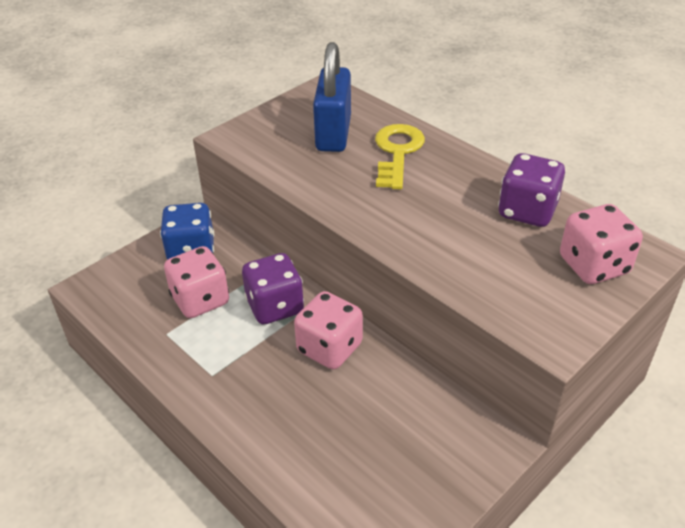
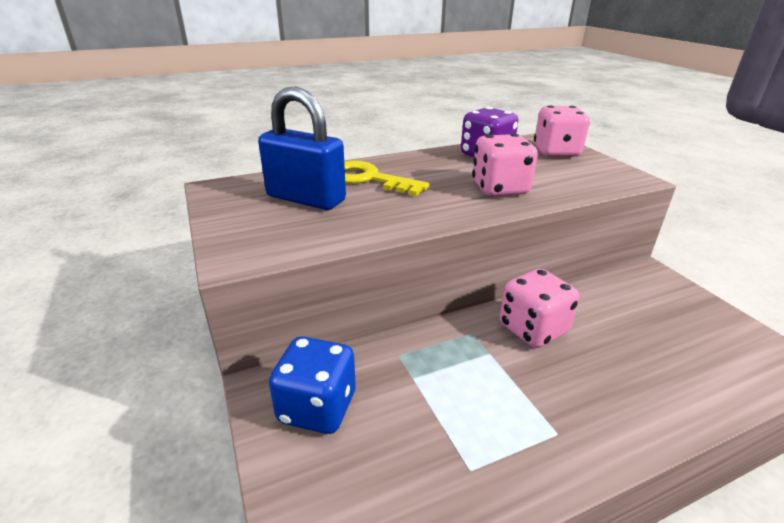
camera: 70 degrees left, 10 degrees down
pink dice [164,246,229,318] -> pink dice moved to [472,133,538,196]
purple dice [242,253,304,324] -> none

